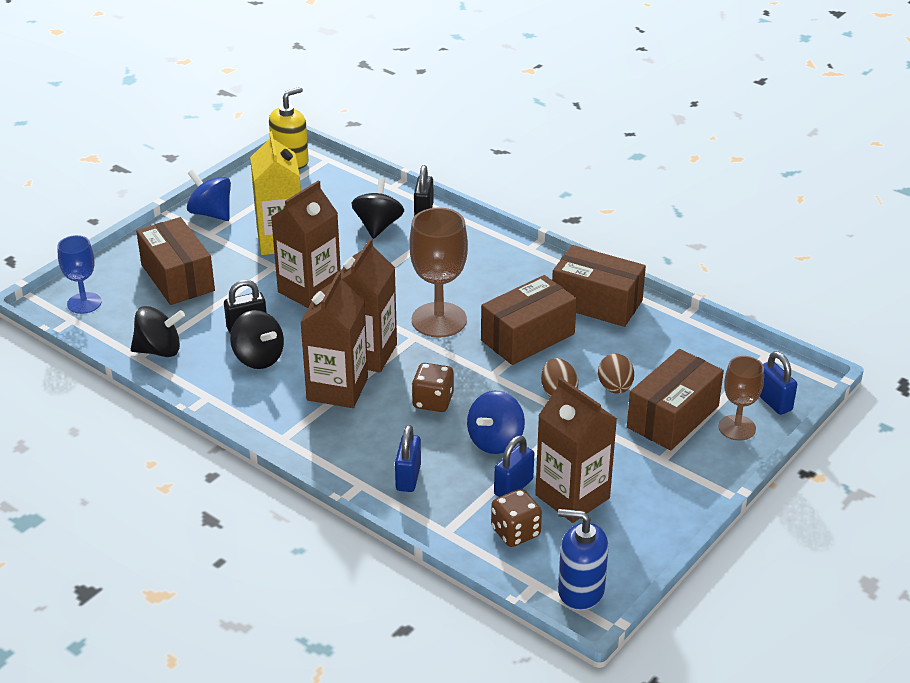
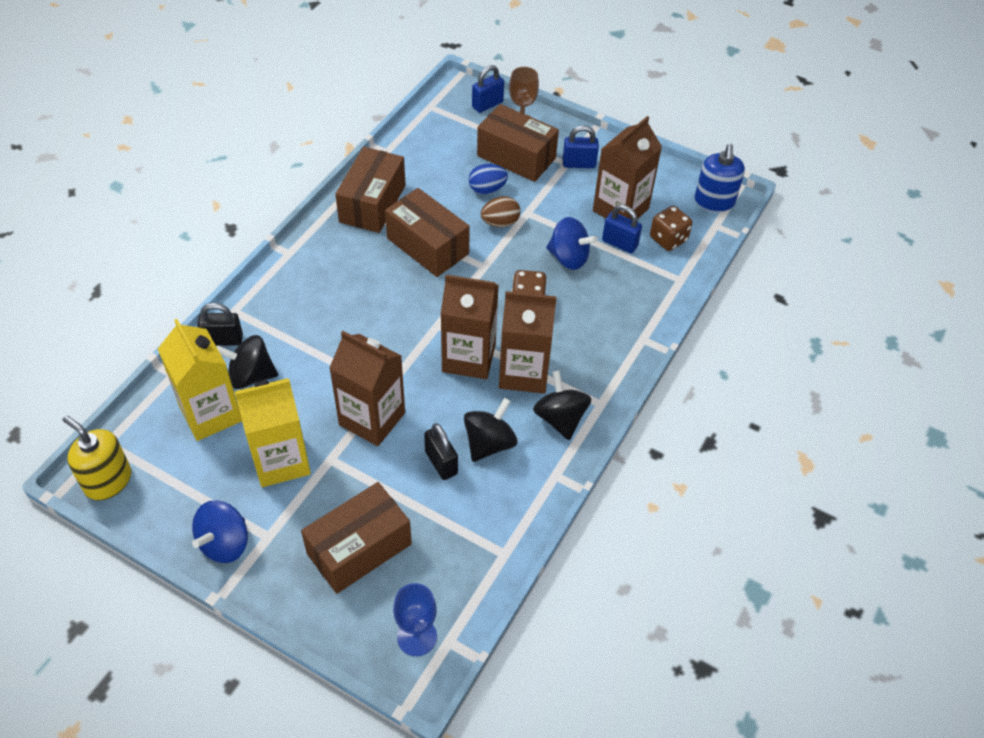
camera: 100 degrees left, 15 degrees up
black spinning top [131,306,185,357] -> black spinning top moved to [533,370,592,440]
blue padlock [395,425,421,492] -> blue padlock moved to [563,125,599,168]
brown goblet [409,208,468,337] -> none
brown egg [598,353,634,394] -> blue egg [469,164,508,194]
none -> yellow carton [158,319,242,441]

